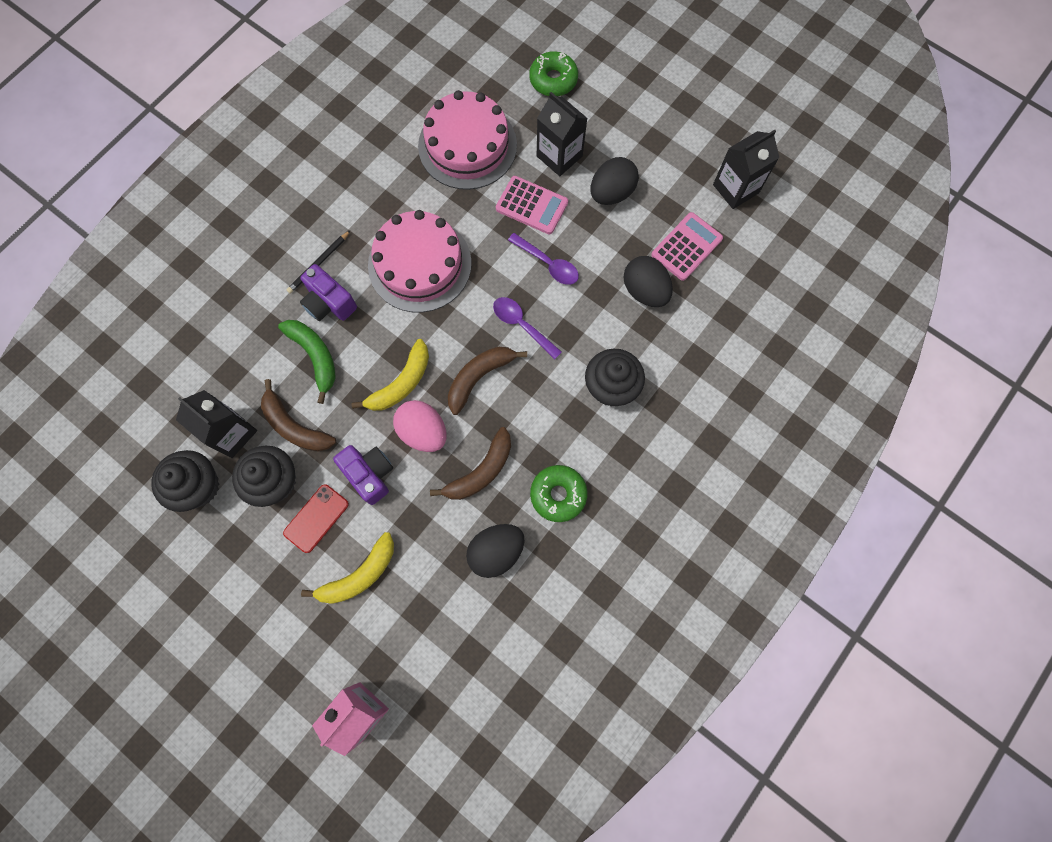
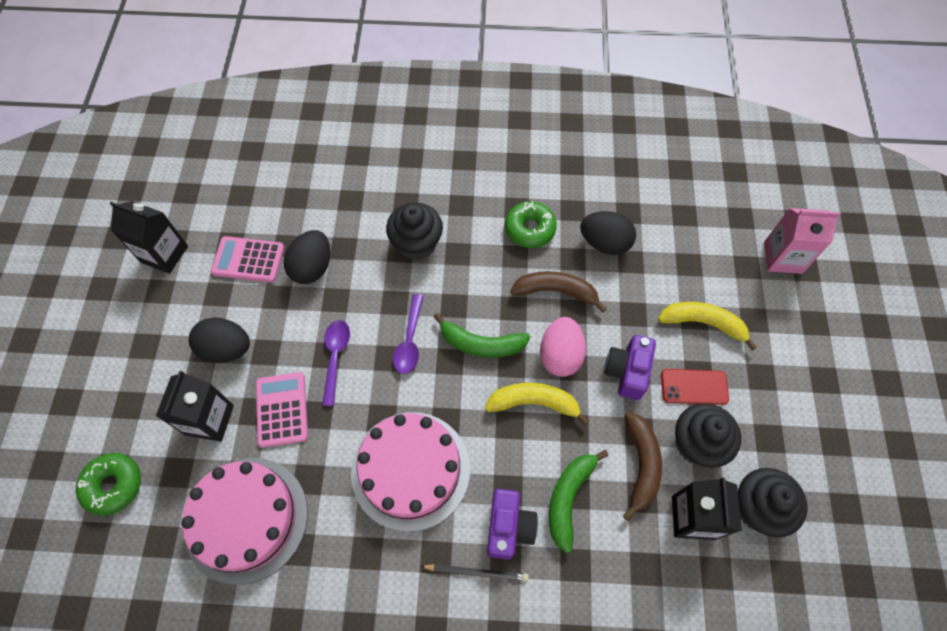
camera: 125 degrees left, 10 degrees down
brown banana [448,347,527,415] -> green banana [433,313,530,358]

